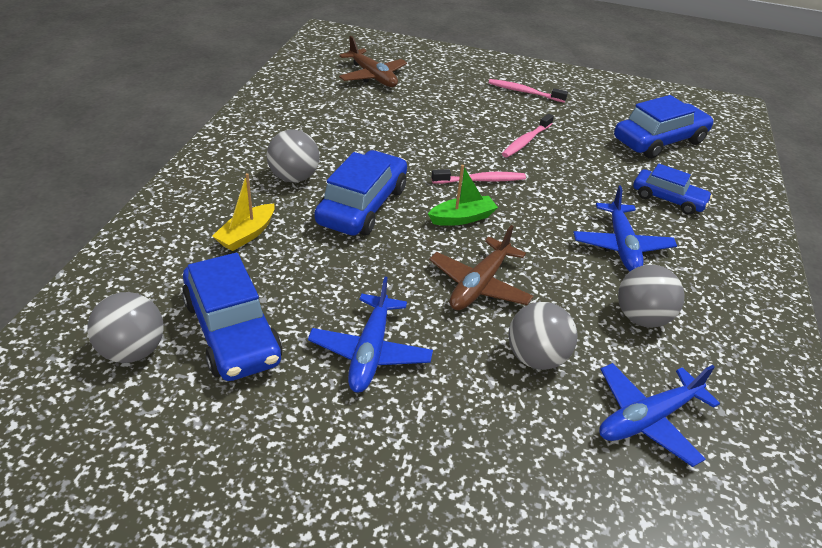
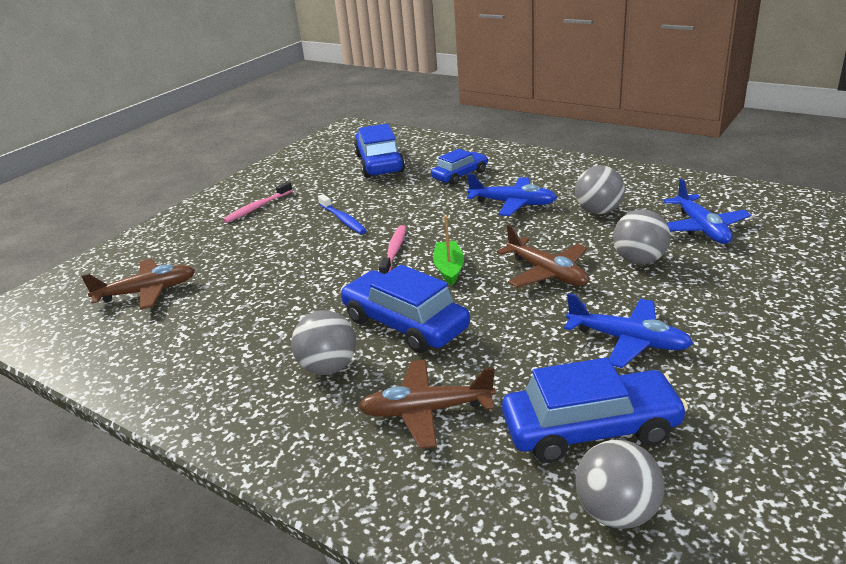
camera: 65 degrees left, 10 degrees down
yellow boat [212,173,275,251] -> brown plane [358,360,496,449]
pink toothbrush [502,114,554,157] -> blue toothbrush [318,194,367,234]

